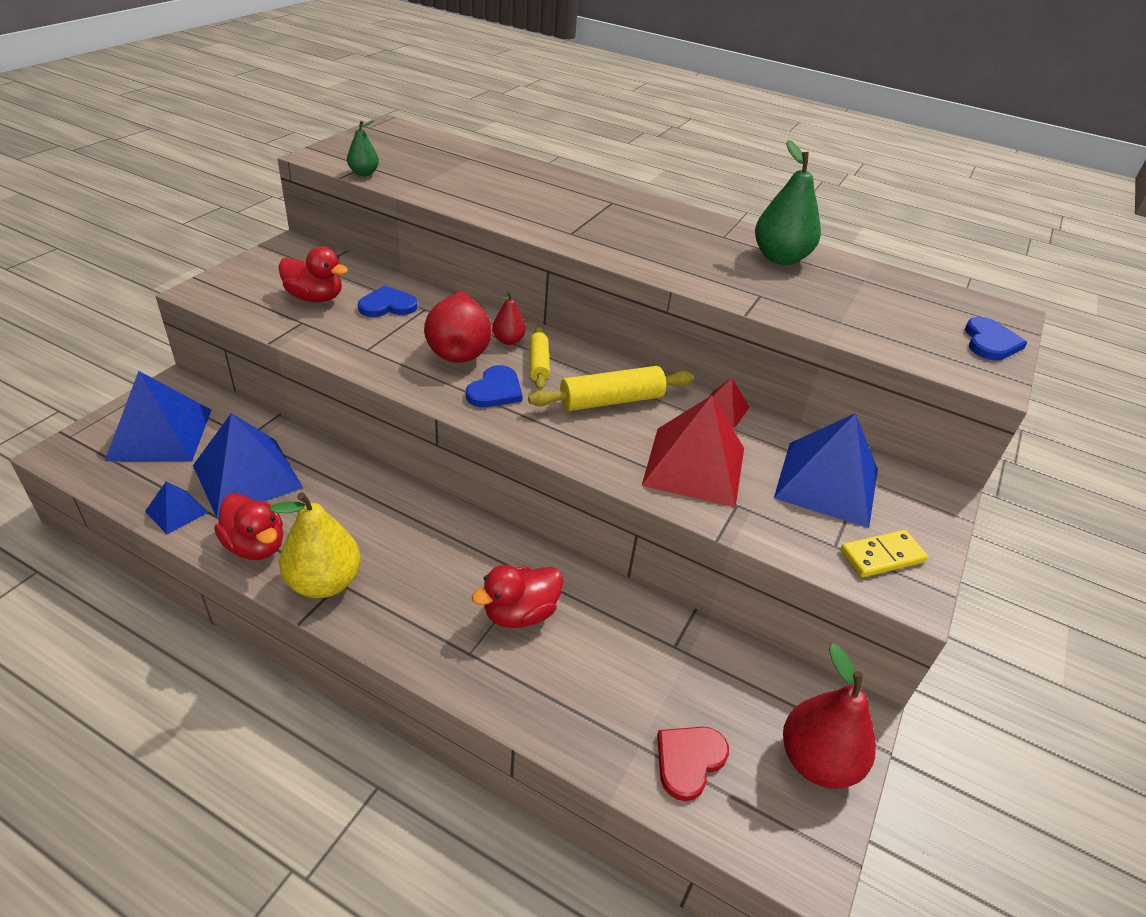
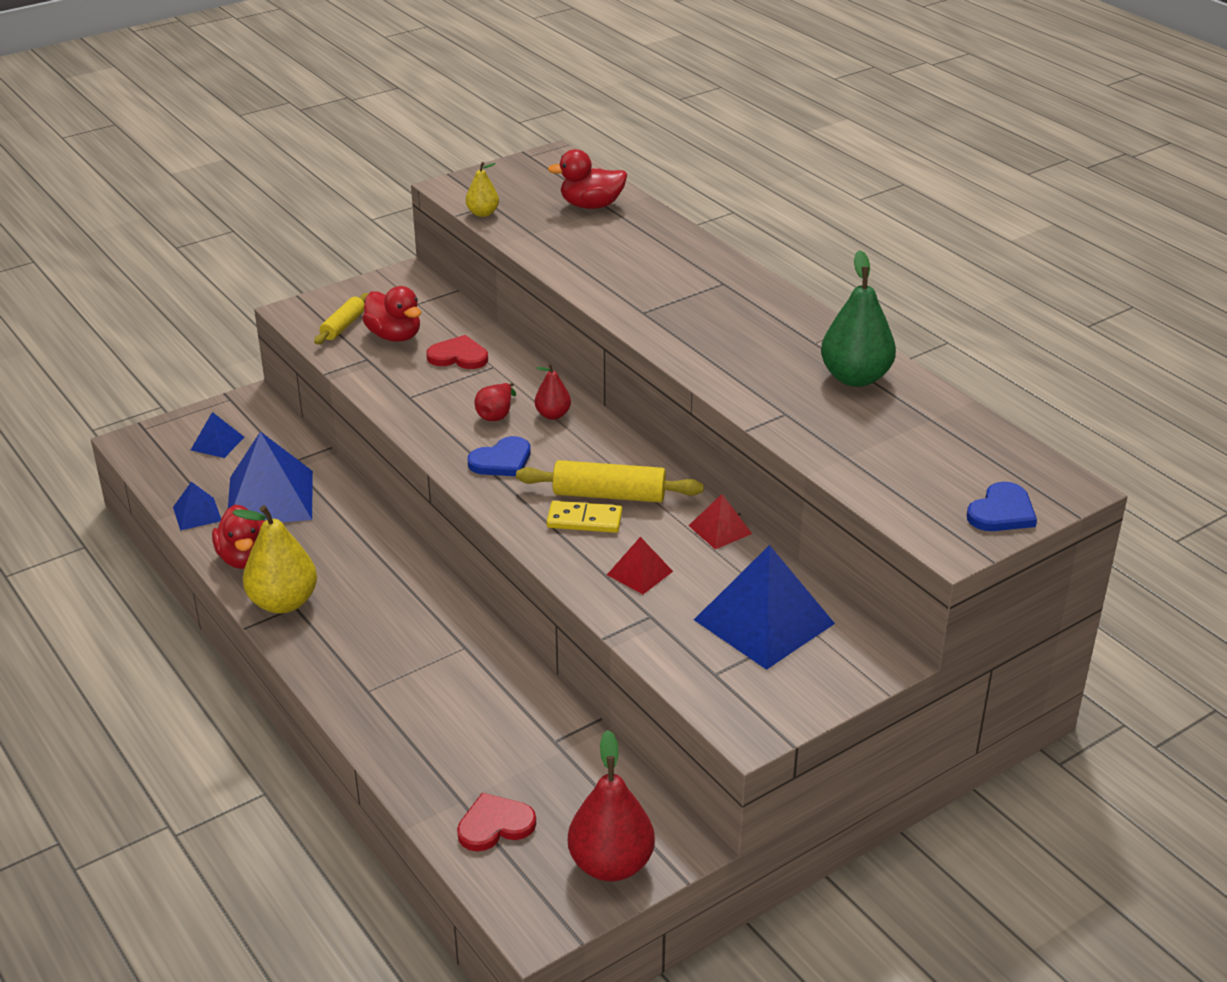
camera: 30 degrees right, 5 degrees down
blue pyramid [104,371,211,462] -> blue pyramid [191,412,244,458], size x0.49
green pear [347,120,379,176] -> yellow pear [466,162,499,217]
blue heart [358,285,417,317] -> red heart [426,335,488,369]
red pear [424,291,492,363] -> red pear [475,383,516,421], size x0.53
red duck [472,565,563,628] -> red duck moved to [548,149,627,209]
yellow rolling pin [530,326,550,390] -> yellow rolling pin moved to [314,293,369,344]
red pyramid [642,395,744,508] -> red pyramid [607,537,673,594], size x0.49
yellow domino [840,530,928,577] -> yellow domino moved to [547,501,622,533]

